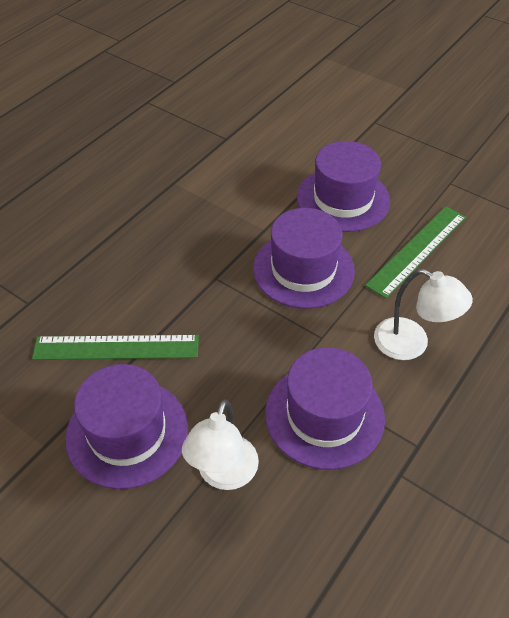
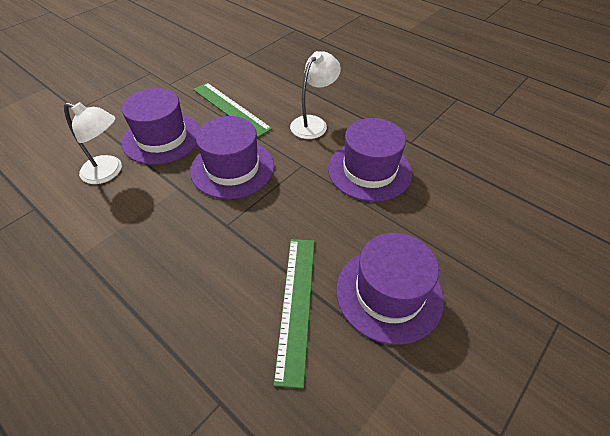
camera: 85 degrees left, 0 degrees up
white lamp [182,400,259,490] -> white lamp moved to [64,102,122,184]

